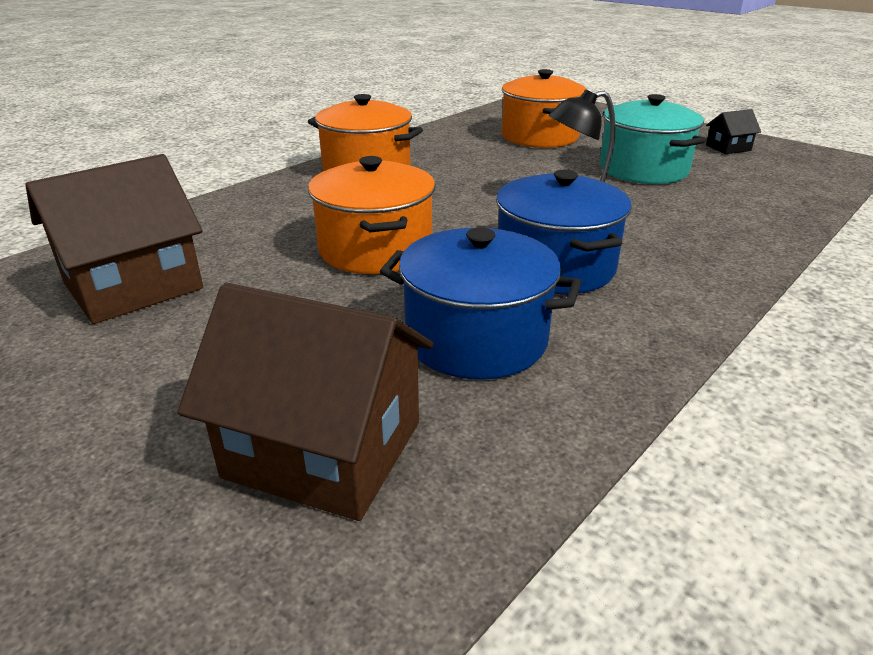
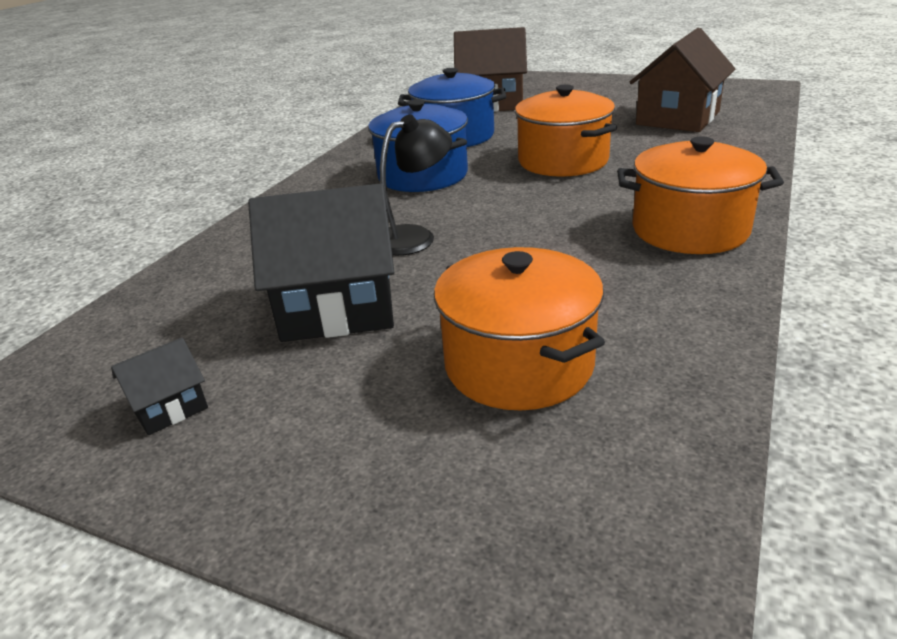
camera: 165 degrees right, 0 degrees up
turquoise pot [600,94,706,184] -> black house [248,184,394,342]

